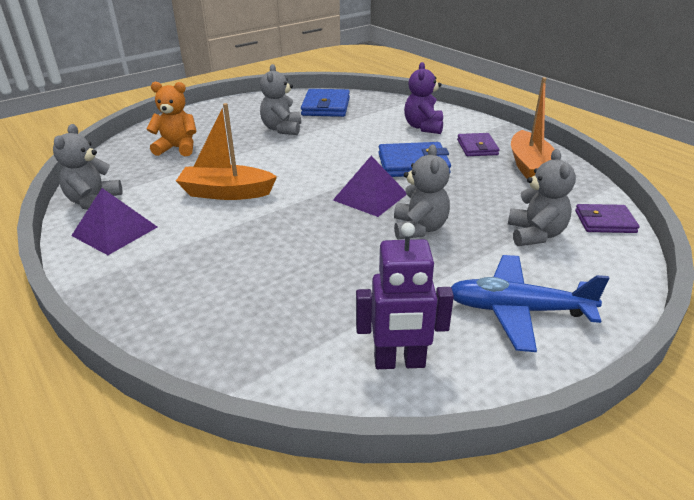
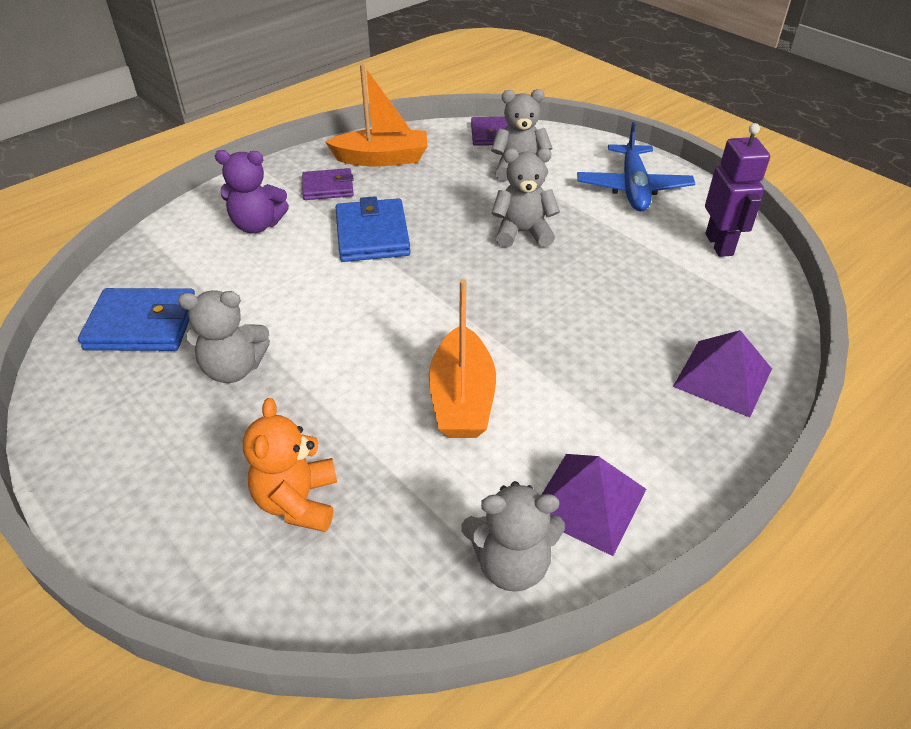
camera: 95 degrees left, 10 degrees up
purple pyramid [333,156,407,217] -> purple pyramid moved to [673,330,772,418]

